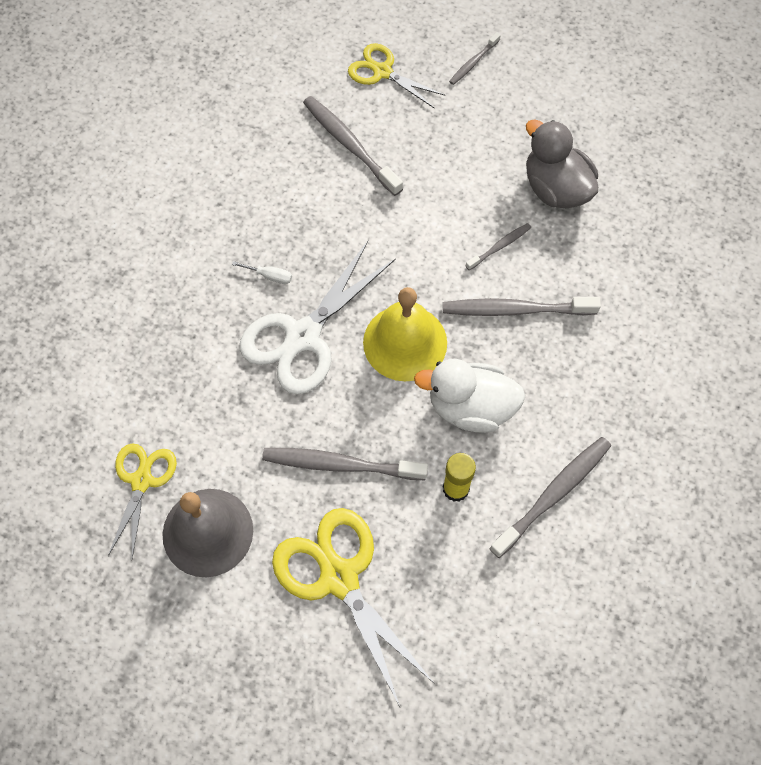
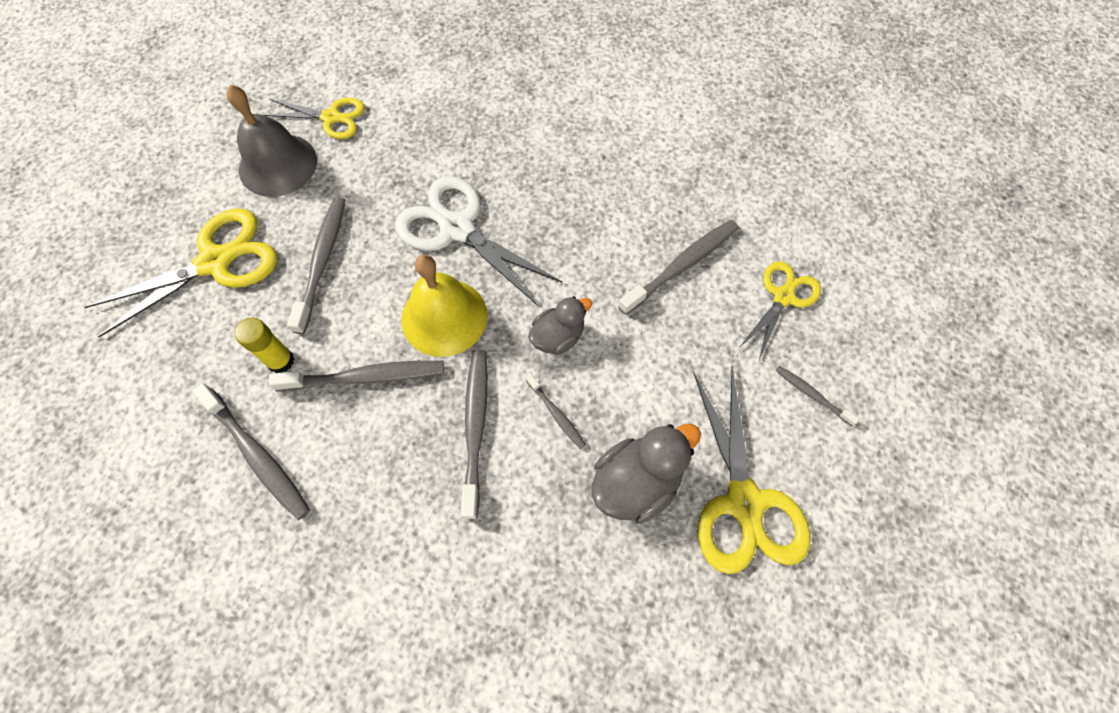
camera: 90 degrees right, 0 degrees up
white screwdriver [232,261,292,284] -> none
white duck [414,359,525,433] -> grey toothbrush [269,361,444,392]
none -> grey duck [528,296,592,355]
none -> yellow scissors [693,367,811,574]

